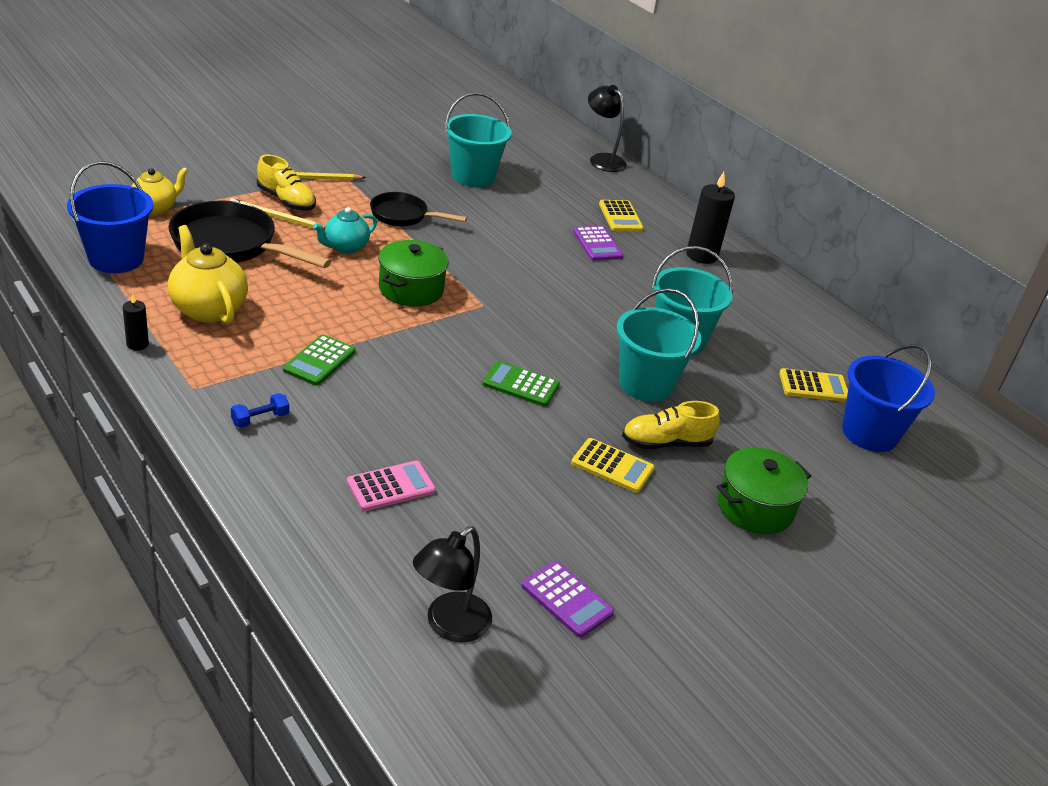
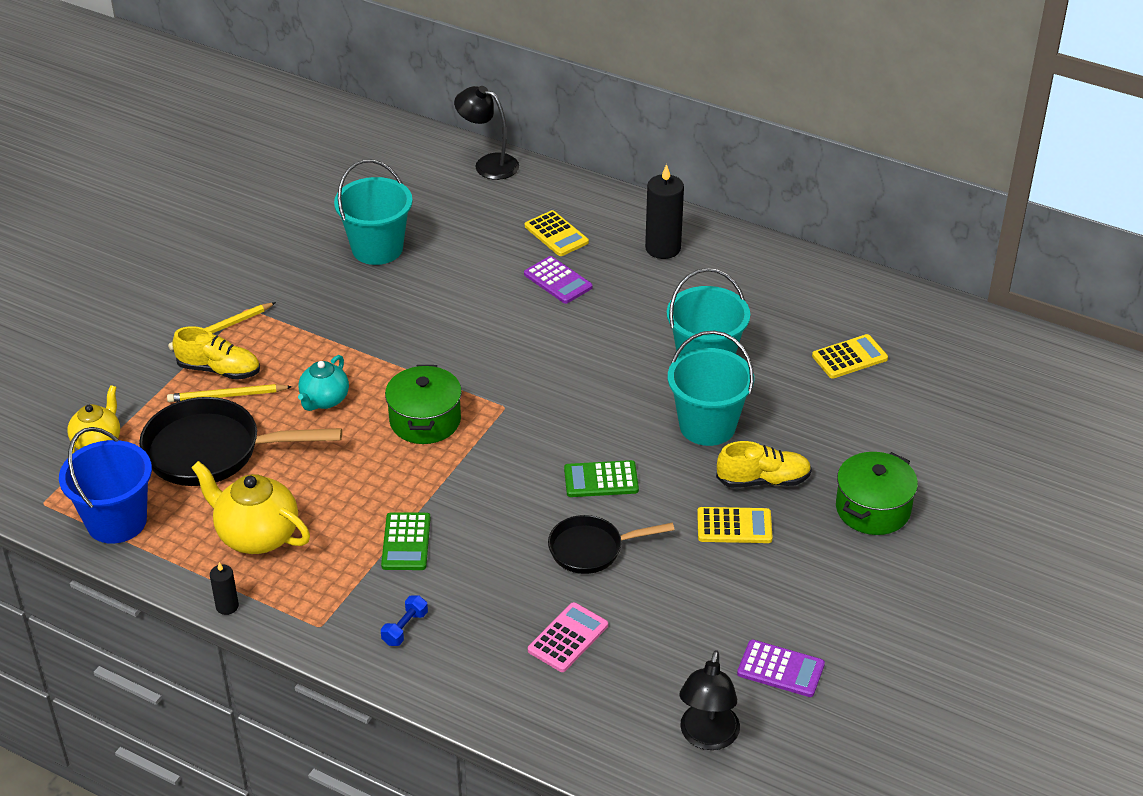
camera: 20 degrees left, 5 degrees up
black pan [370,192,467,226] -> black pan moved to [548,515,674,574]
yellow shoe [622,401,720,449] -> yellow shoe turned 150 degrees counterclockwise [716,441,812,488]
blue bucket [842,344,935,452] -> none

